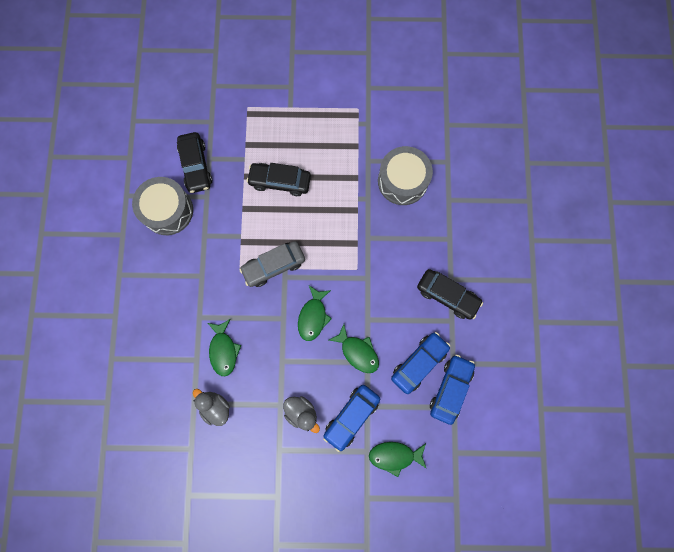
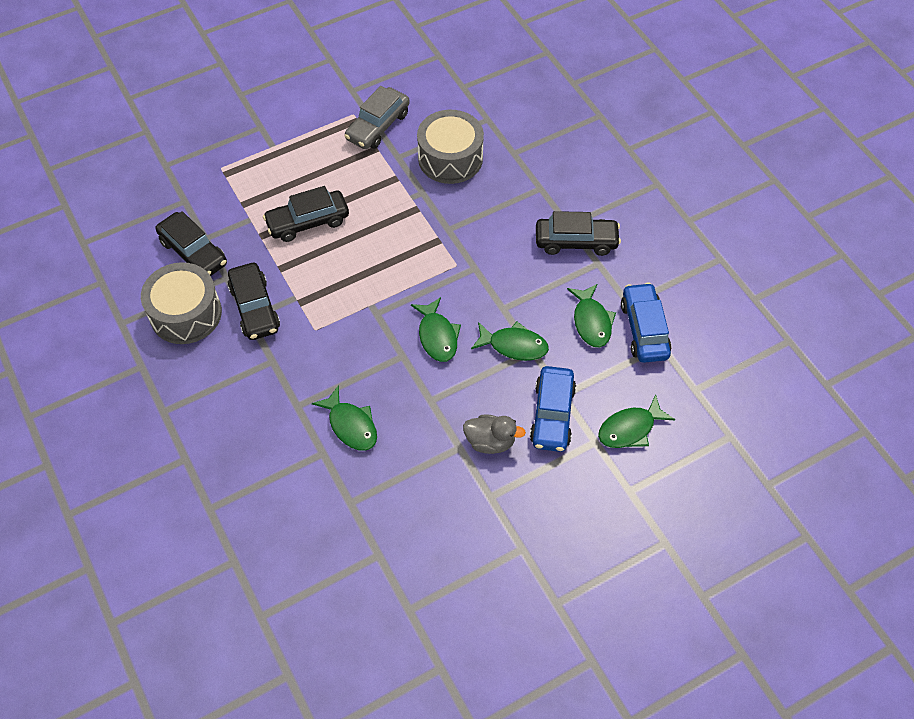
camera: 30 degrees left, 20 degrees down
grey duck [193,389,230,426] -> none
grey car [239,241,305,287] -> grey car moved to [344,86,410,149]
blue car [391,332,451,394] -> green fish [567,284,616,347]
none -> black car [228,263,280,340]

